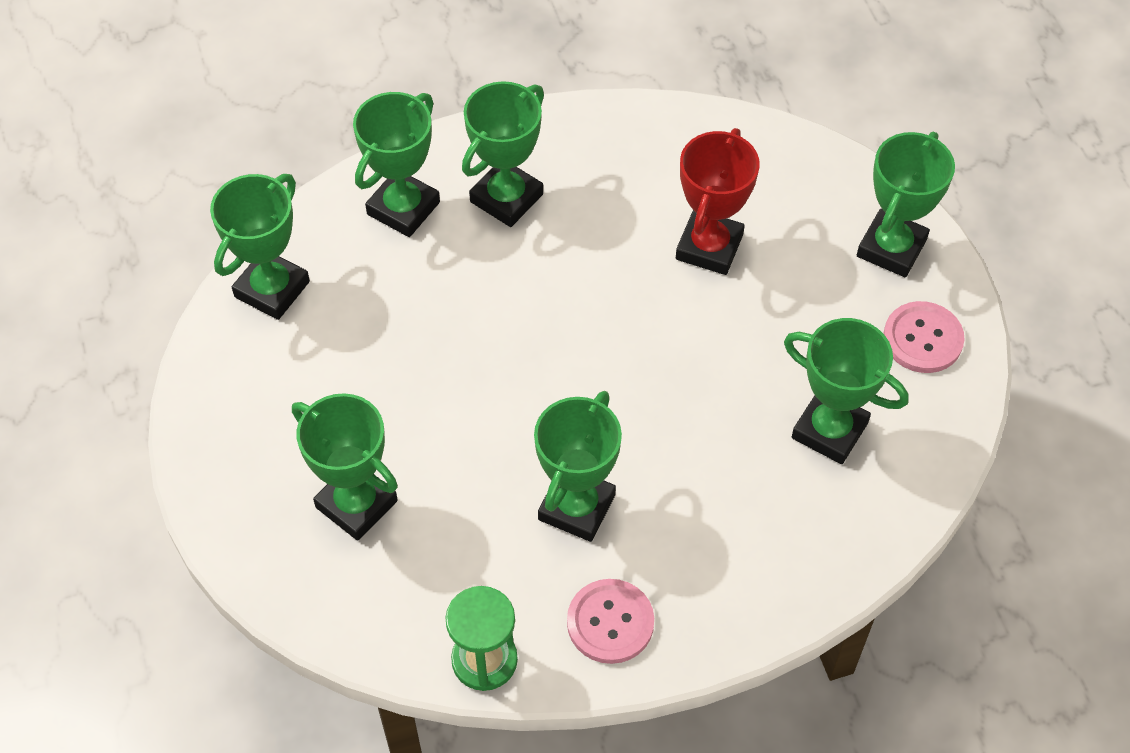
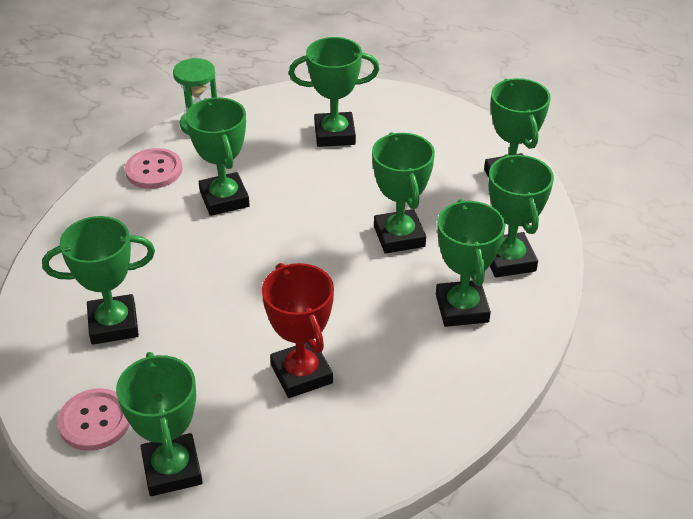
camera: 135 degrees right, 15 degrees down
none -> green trophy [372,132,435,254]

